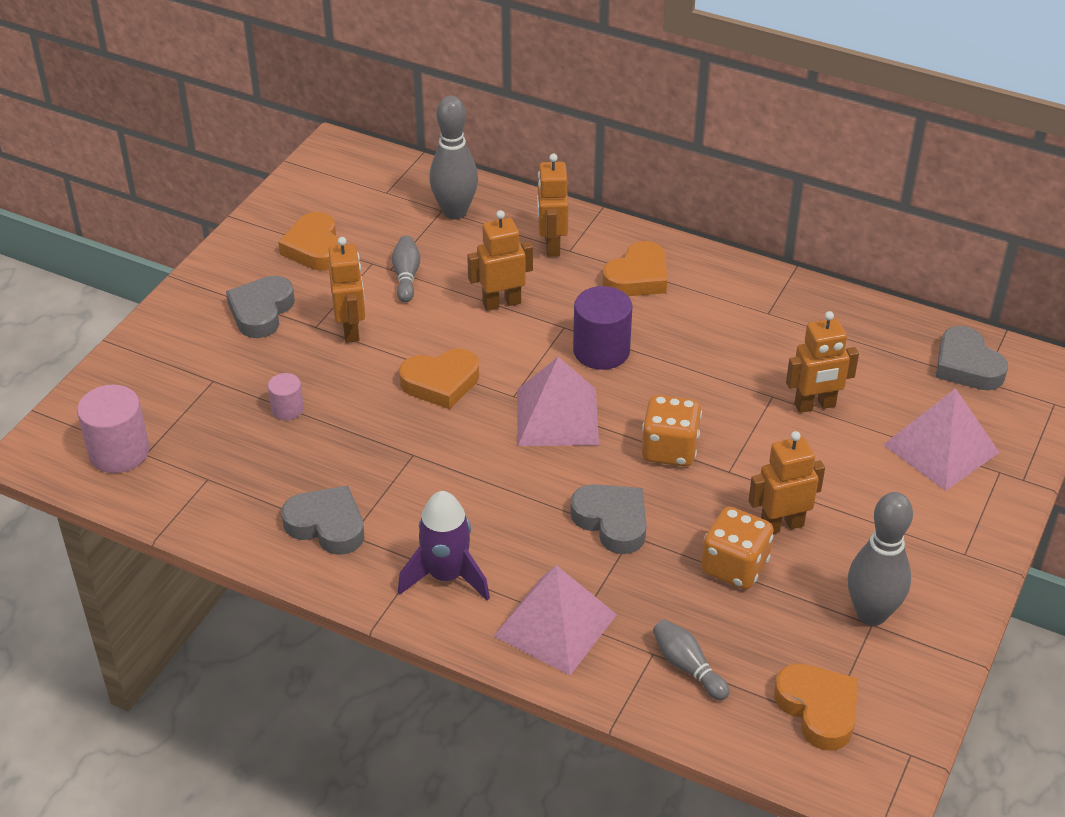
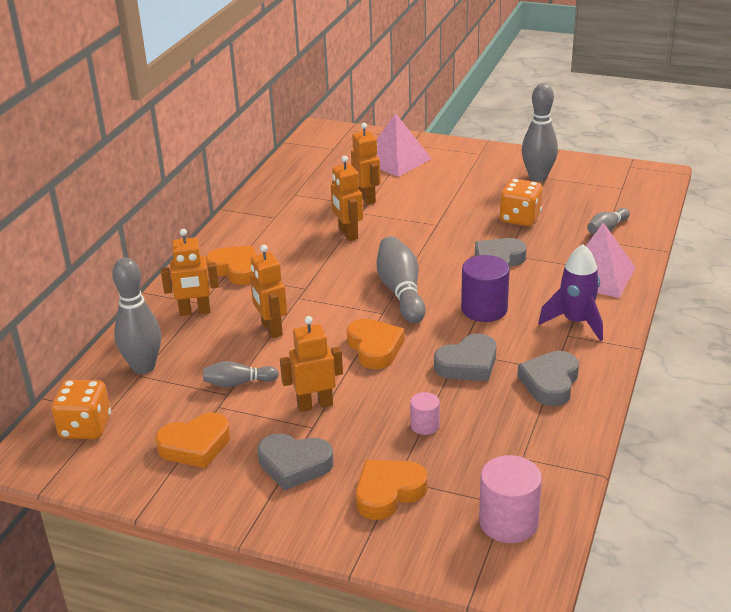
camera: 95 degrees left, 10 degrees down
pink pyramid [517,357,599,446] -> grey bowling pin [377,236,426,323]
purple cylinder [573,286,632,370] -> purple cylinder moved to [461,255,510,322]
orange dice [642,395,702,467] -> orange dice moved to [51,380,111,439]
orange robot [749,431,825,534] -> orange robot moved to [331,156,363,241]
orange heart [774,664,858,750] -> orange heart moved to [356,460,428,520]
grey heart [936,326,1008,390] -> grey heart moved to [434,334,496,381]

